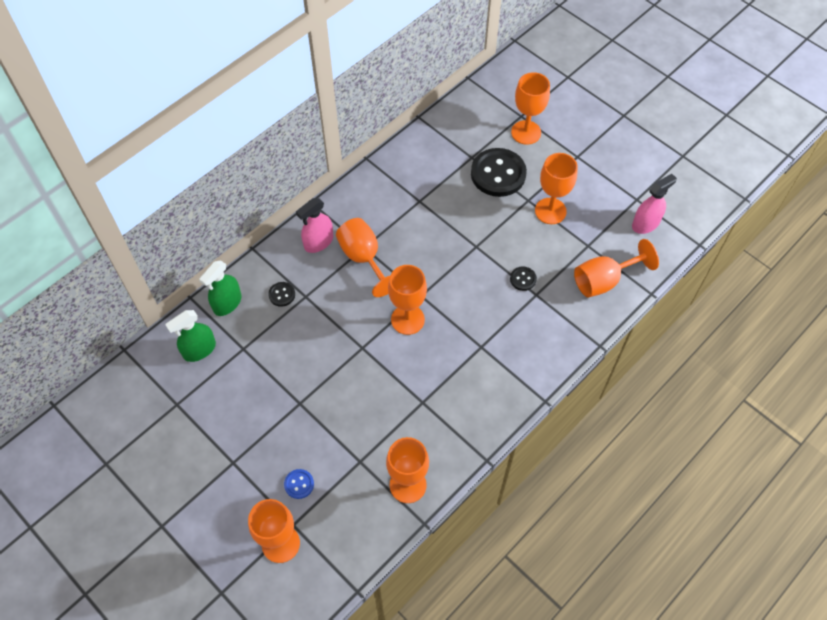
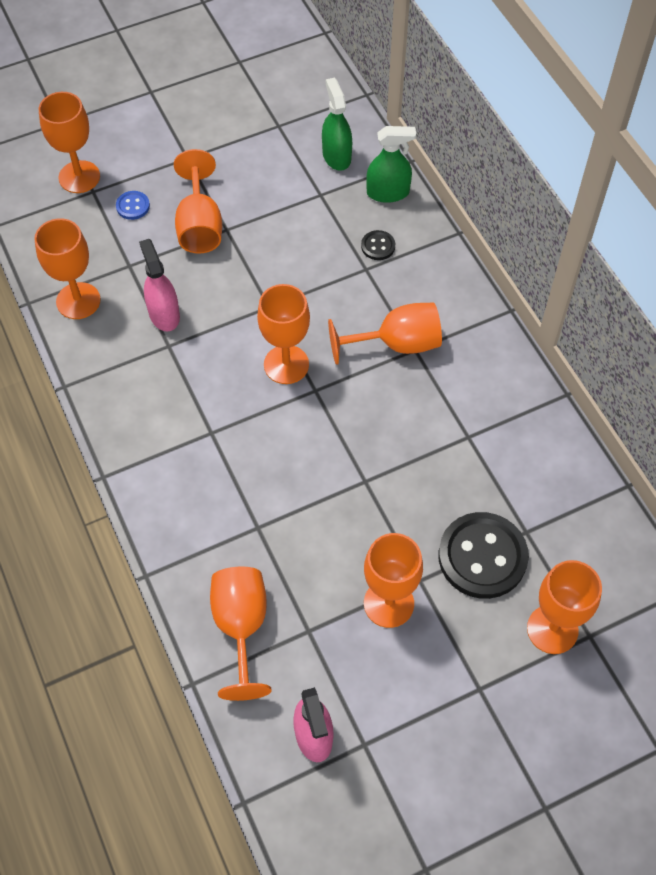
camera: 110 degrees right, 0 degrees up
green spray bottle [199,260,242,316] -> green spray bottle turned 120 degrees clockwise [366,126,416,203]
pink spray bottle [296,198,333,253] -> pink spray bottle moved to [139,239,180,331]
black button [510,267,537,291] -> none
none -> orange goblet [174,149,222,254]

